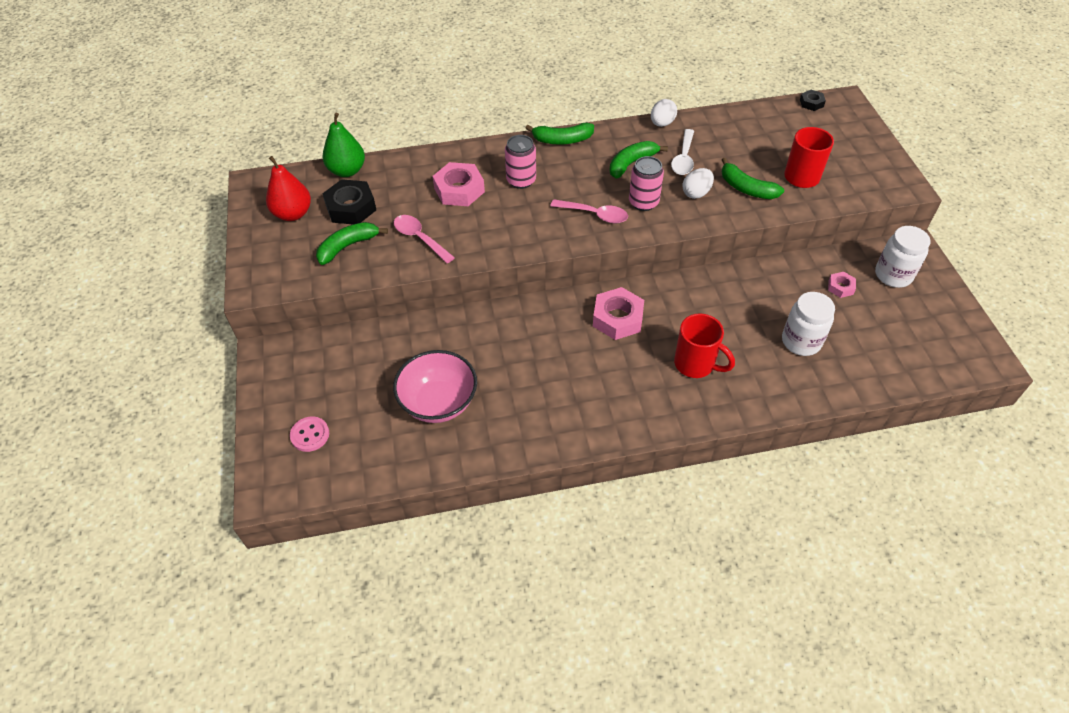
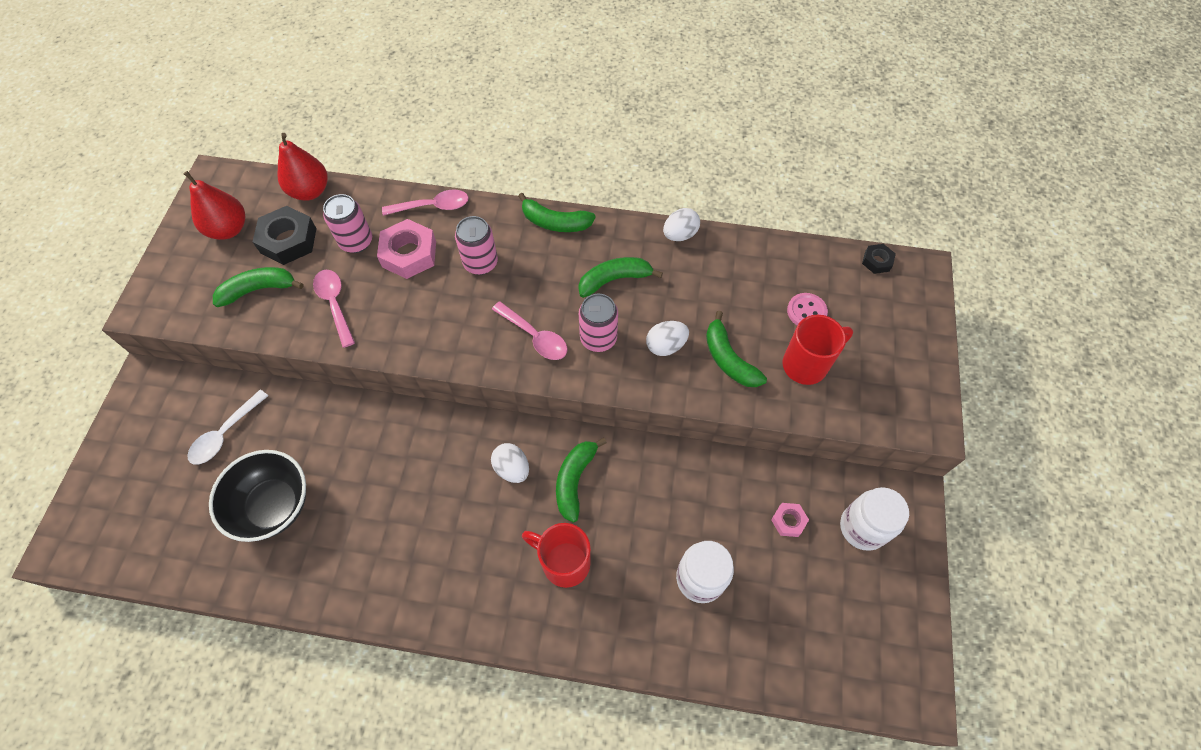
camera: 20 degrees right, 10 degrees up
pink button [290,416,329,452] -> pink button moved to [787,293,828,326]
green pear [323,113,365,177] -> red pear [277,133,327,201]
pink bowl [393,350,477,423] -> black bowl [209,450,306,542]
pink nut [593,287,644,340] -> white egg [491,443,529,483]
white spoon [671,129,694,175] -> white spoon moved to [187,390,268,465]
red mug [674,313,735,378] -> red mug turned 150 degrees clockwise [522,523,591,588]
none -> pink can [323,194,372,253]
none -> pink spoon [382,190,469,216]
none -> green banana [556,438,607,523]

